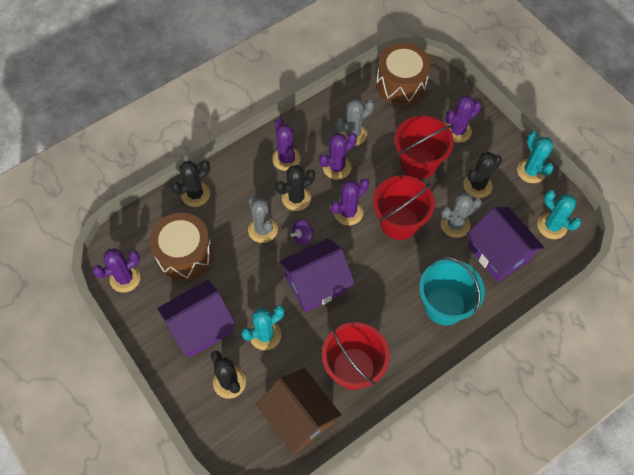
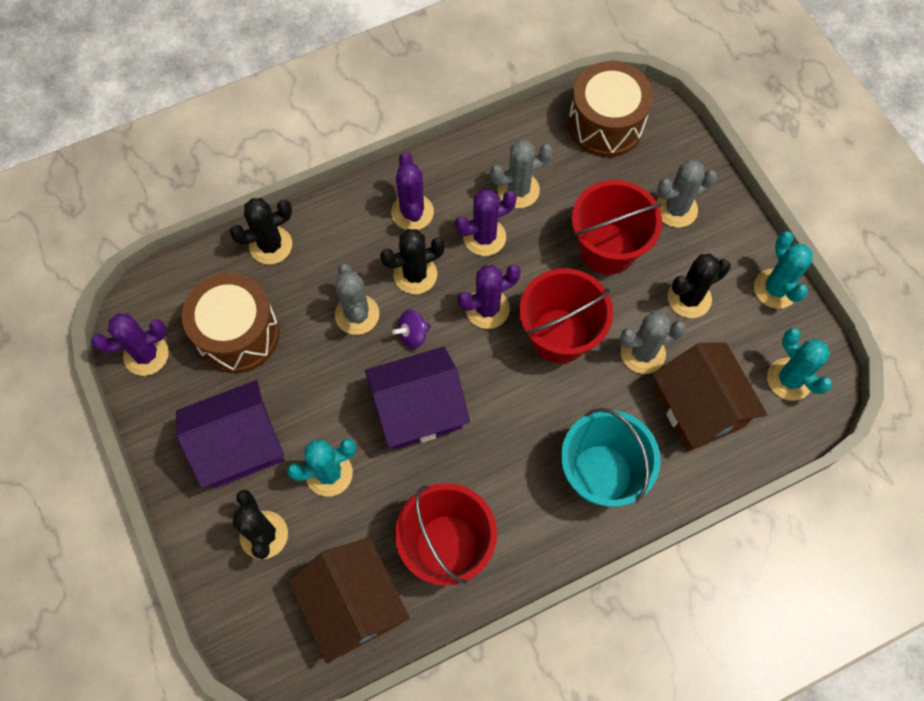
camera: 10 degrees right, 5 degrees up
purple cactus [445,95,482,143] -> grey cactus [656,160,717,228]
purple house [466,207,544,282] -> brown house [652,342,767,452]

